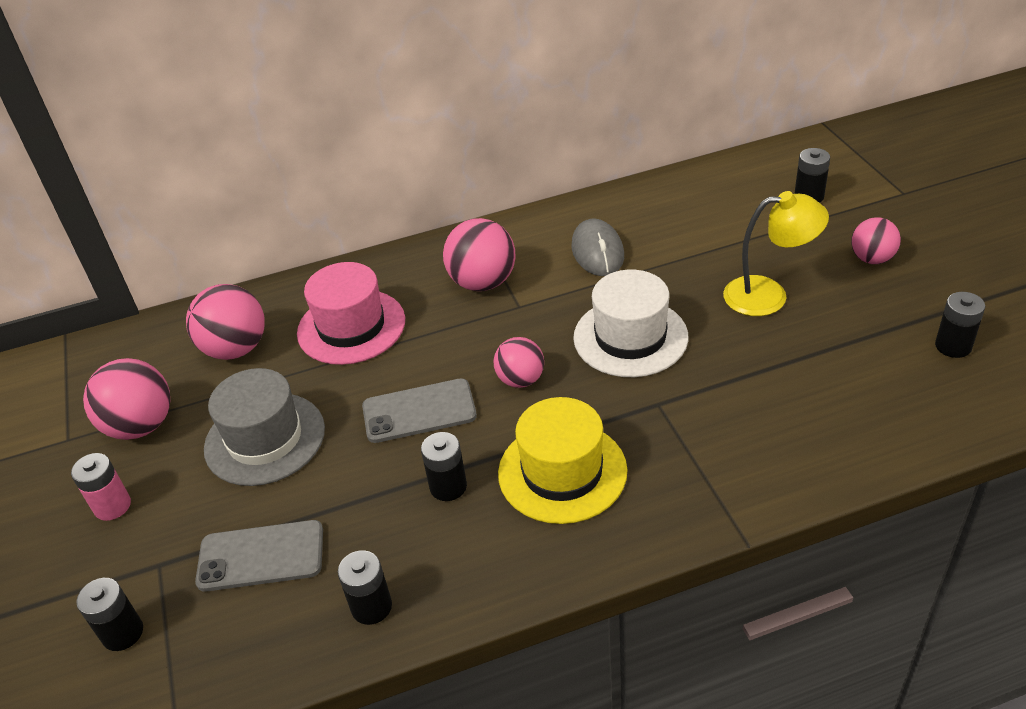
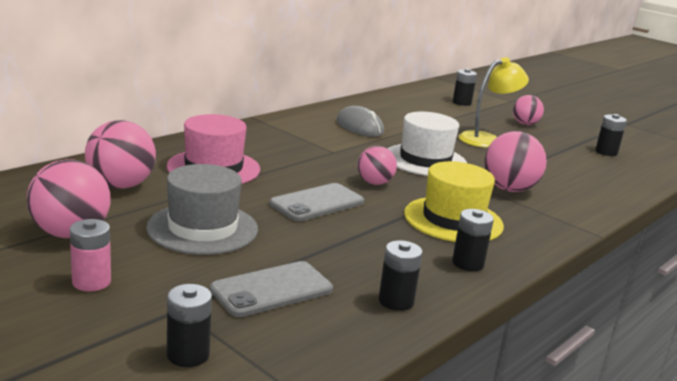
camera: 35 degrees left, 20 degrees down
black battery [421,432,467,501] -> black battery moved to [452,209,494,271]
pink ball [443,218,516,291] -> pink ball moved to [484,131,547,192]

